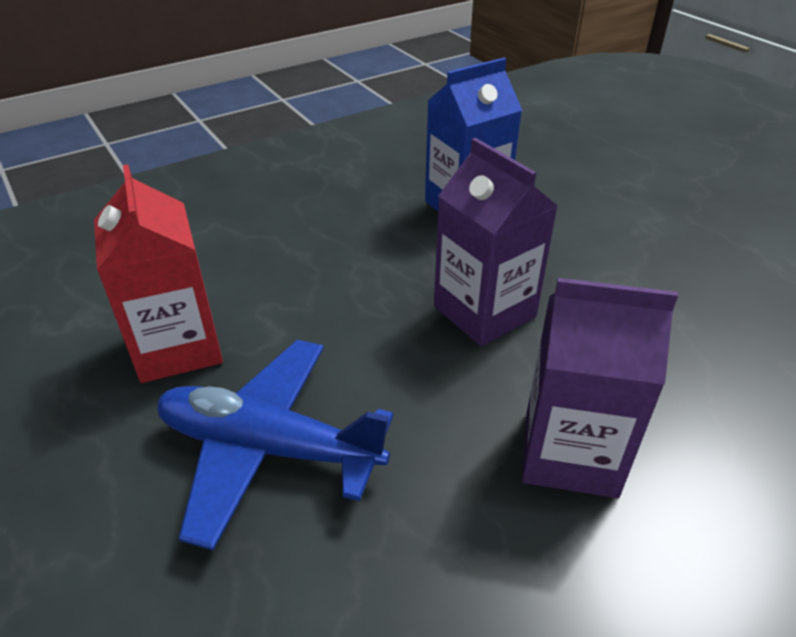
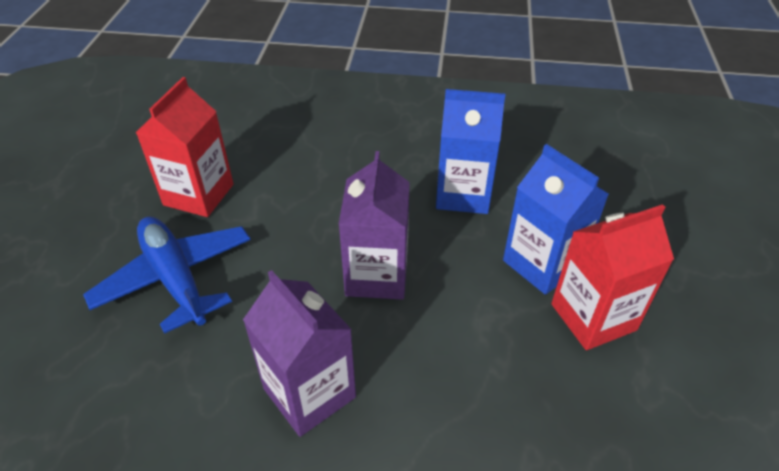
camera: 40 degrees right, 5 degrees up
none -> blue carton [503,144,609,295]
none -> red carton [551,204,674,350]

